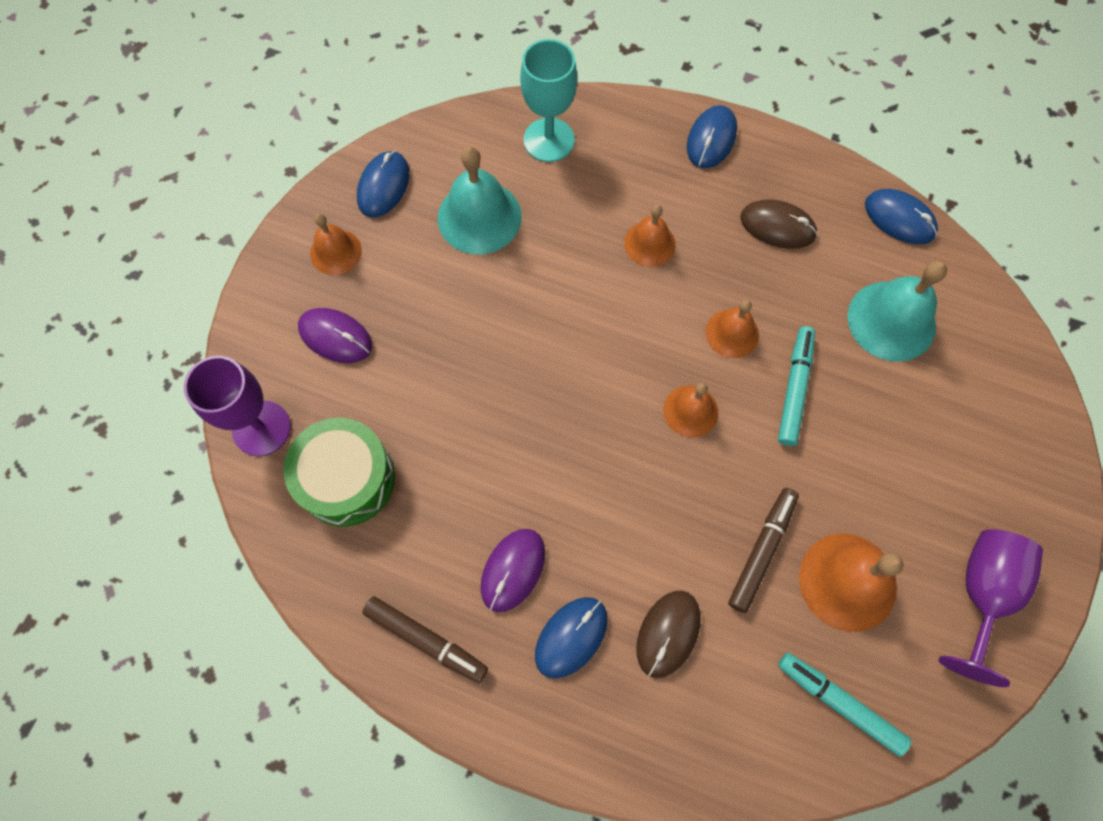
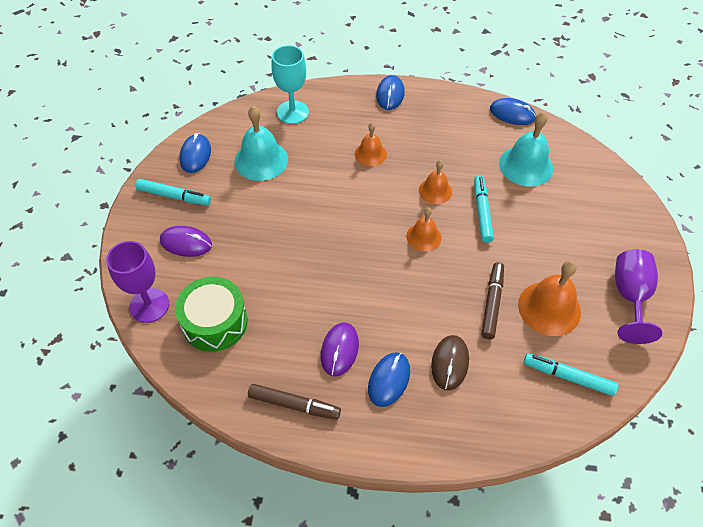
camera: 15 degrees left, 15 degrees down
orange bell [310,214,362,275] -> turquoise marker [136,179,211,206]
brown mouse [740,199,818,249] -> none

